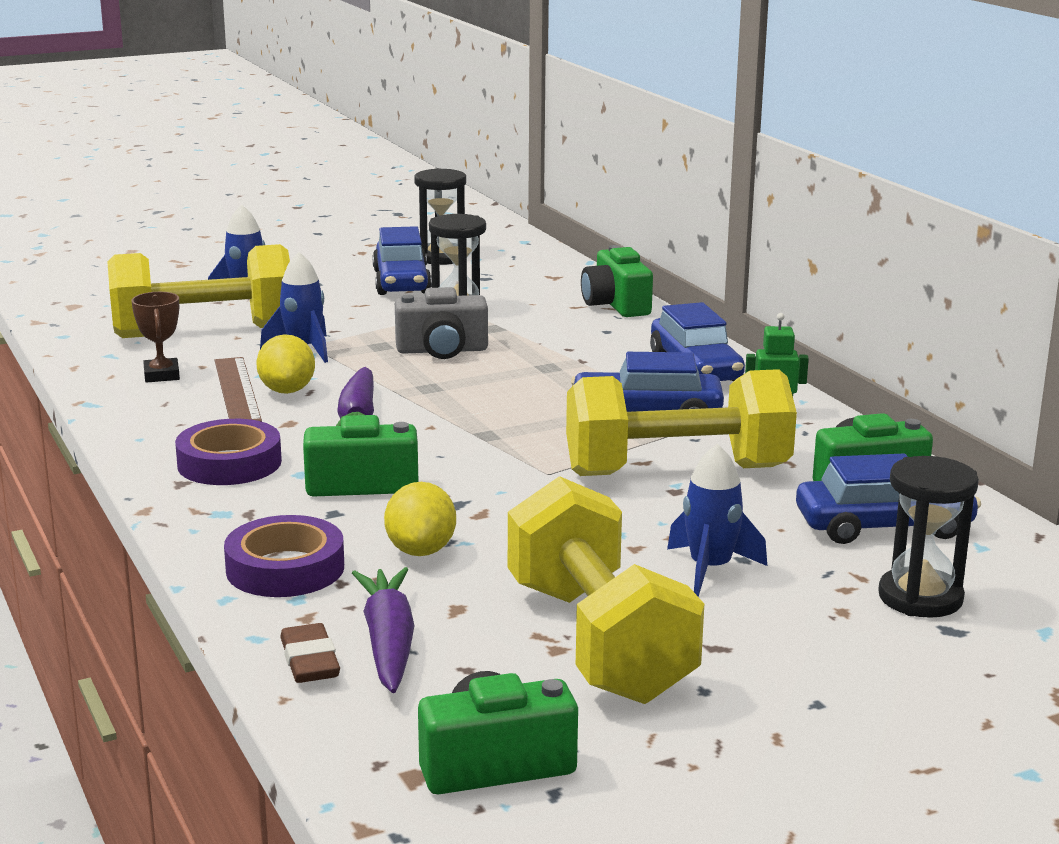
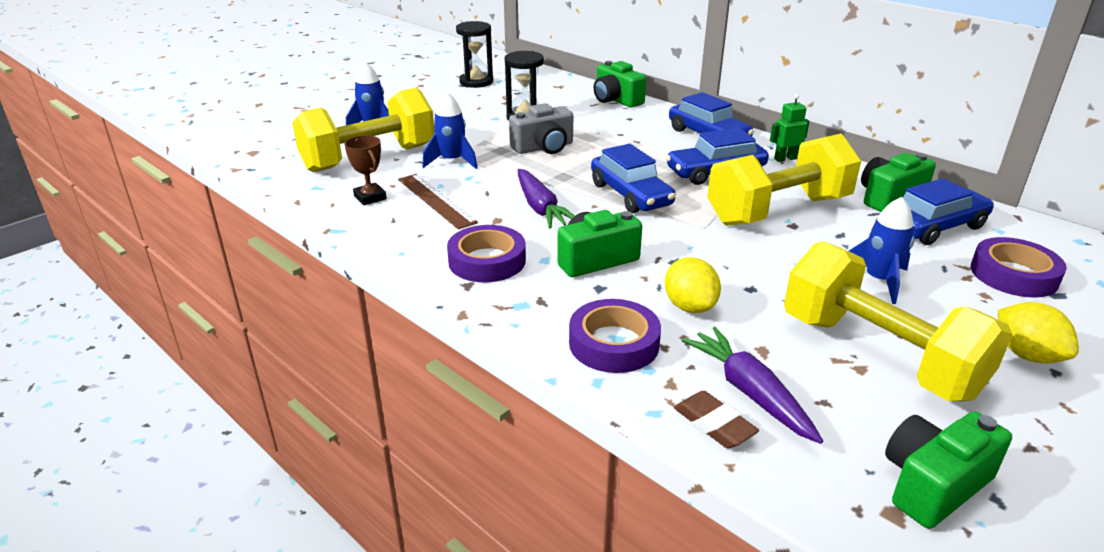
camera: 20 degrees left, 10 degrees up
yellow lemon [256,334,315,394] -> yellow lemon moved to [998,302,1079,364]
blue car [373,226,432,295] -> blue car moved to [591,144,676,213]
black hourglass [878,456,979,618] -> purple tape [971,237,1067,297]

